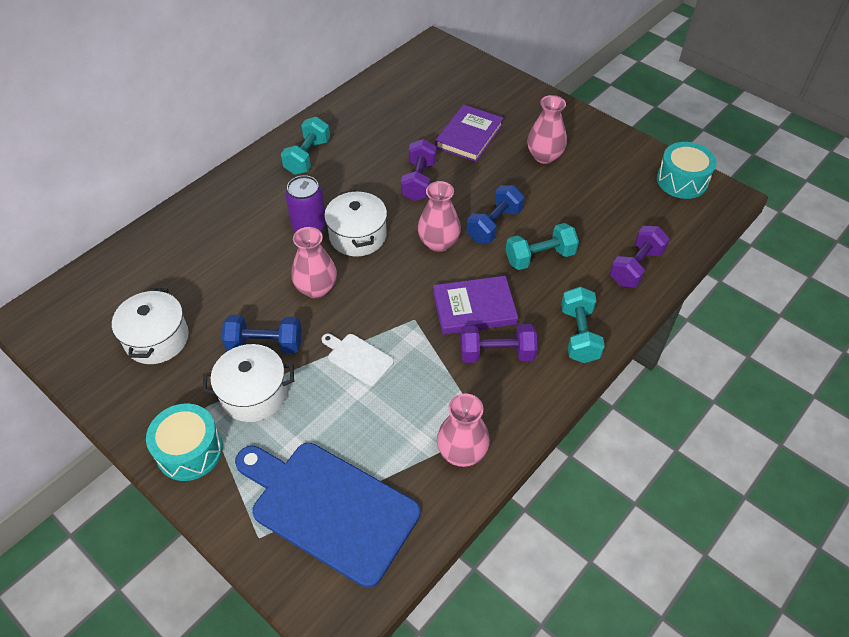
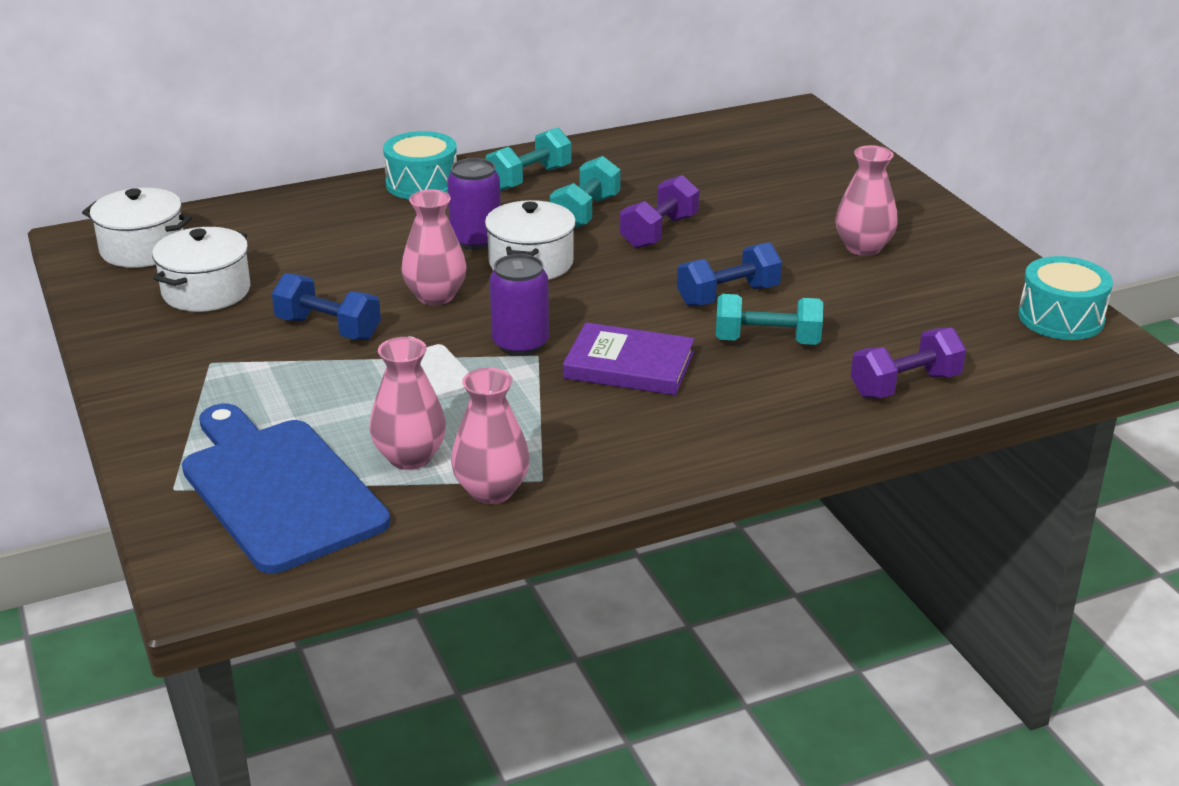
camera: 25 degrees right, 20 degrees down
turquoise drum [146,403,223,481] -> turquoise drum moved to [383,131,457,199]
white pot [203,344,294,422] -> white pot moved to [82,188,192,268]
pink vase [418,181,461,252] -> pink vase moved to [370,337,446,470]
purple book [435,104,504,162] -> none
purple dumbbell [460,324,537,363] -> none
turquoise dumbbell [561,287,605,363] -> turquoise dumbbell moved to [550,156,621,228]
none -> purple can [490,254,549,356]

